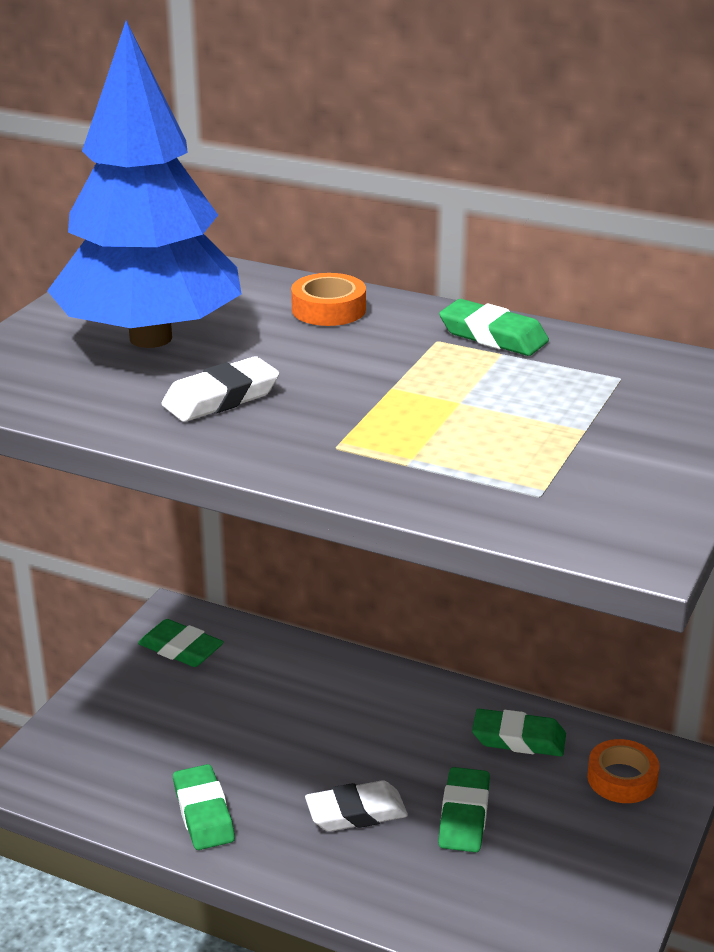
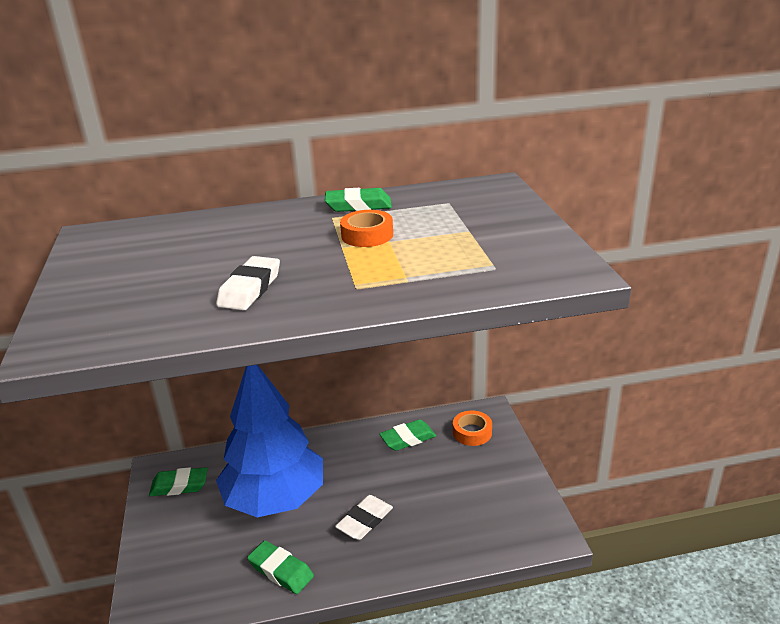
camera: 35 degrees left, 0 degrees up
blue tree [47,20,242,348] -> blue tree moved to [216,365,323,517]
orange tape [291,273,366,326] -> orange tape moved to [340,210,393,247]
green eraser [438,767,490,852] -> none

